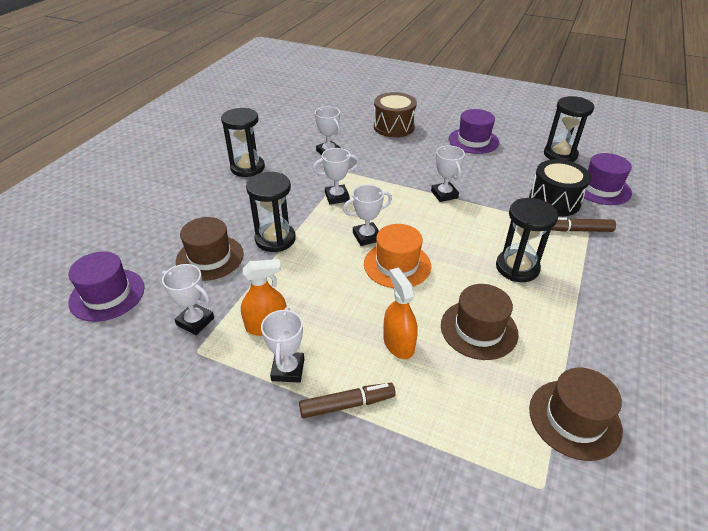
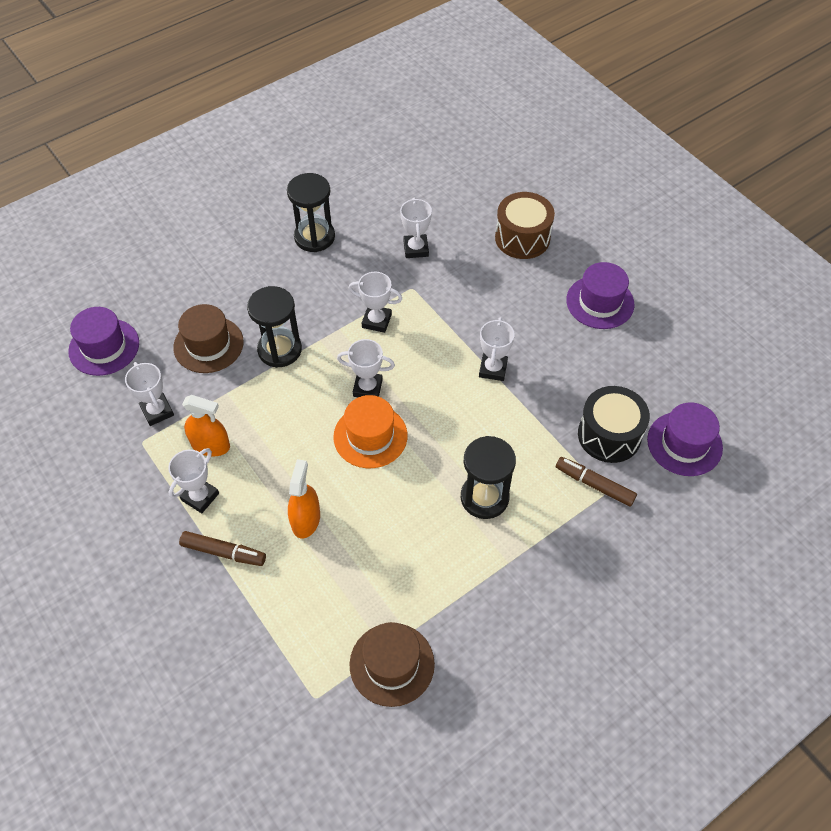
camera: 30 degrees right, 15 degrees up
brown hat [441,284,518,360] -> none
black hourglass [544,96,595,162] -> none

